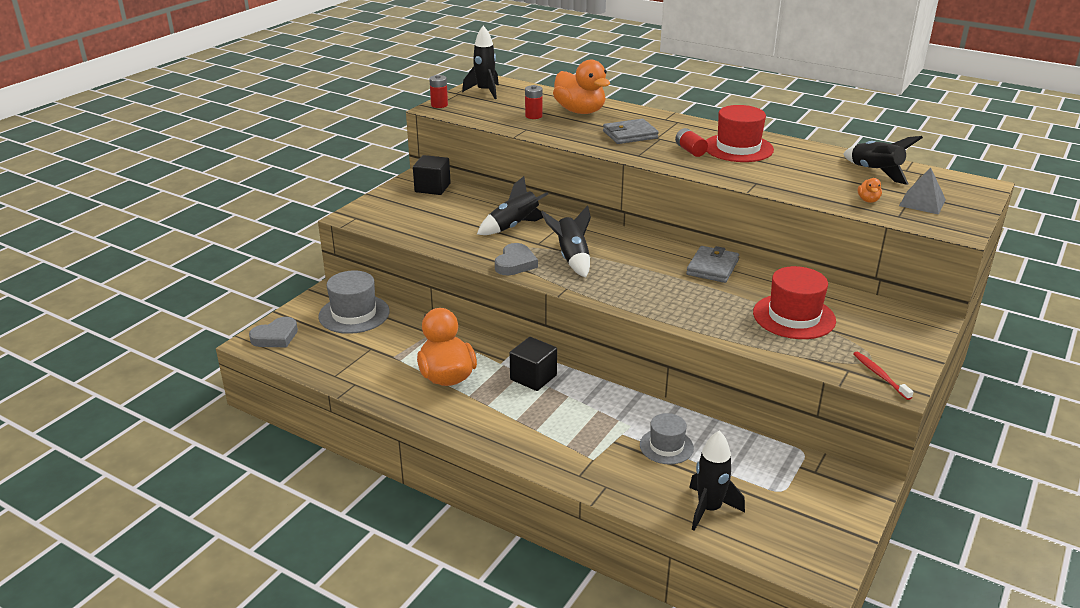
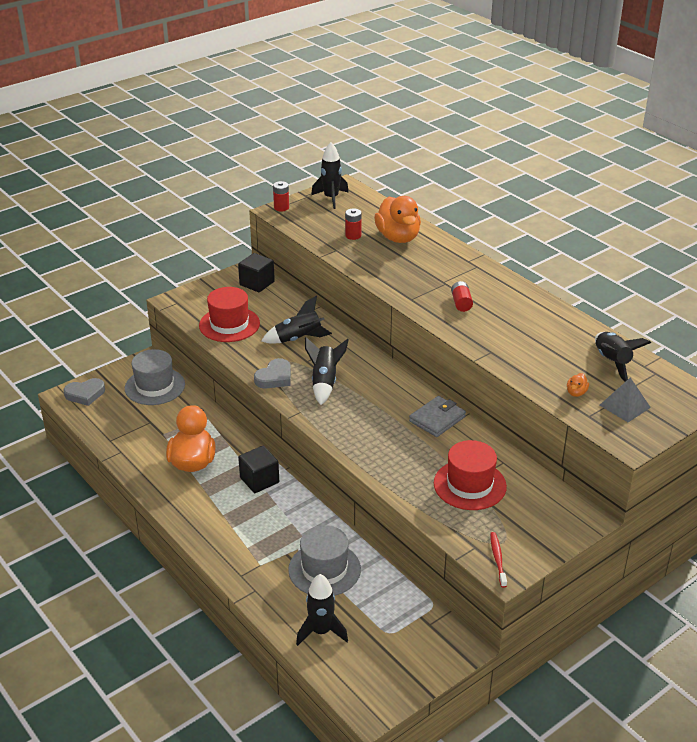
camera: 20 degrees right, 5 degrees up
grey wallet [603,119,659,144] -> none
grey hat [640,413,694,465] -> grey hat [288,525,361,596], size x1.58
red hat [706,105,774,162] -> red hat moved to [199,287,260,342]

